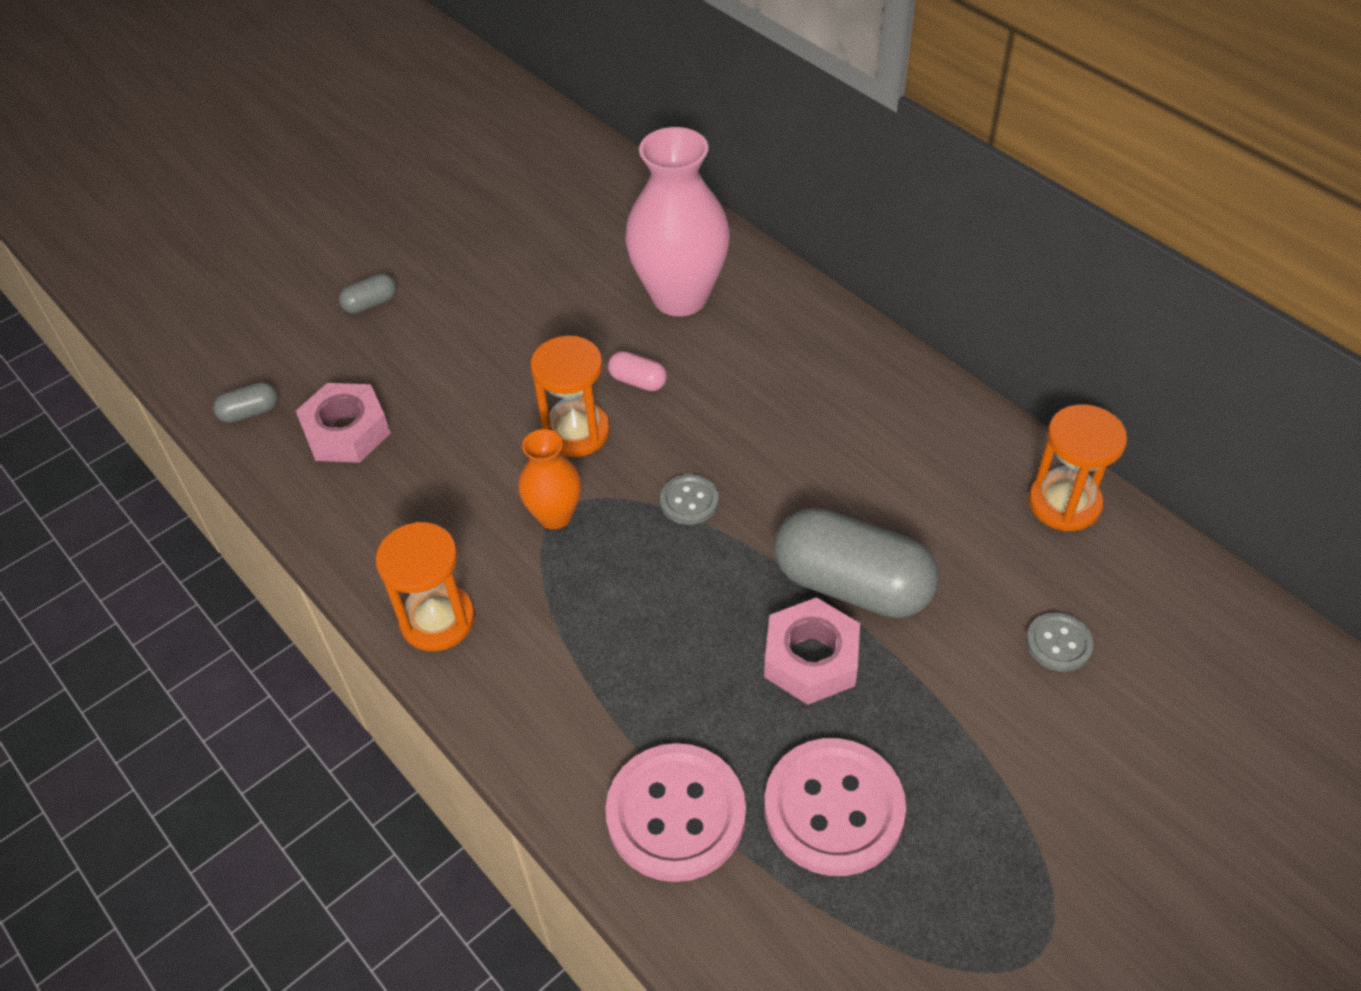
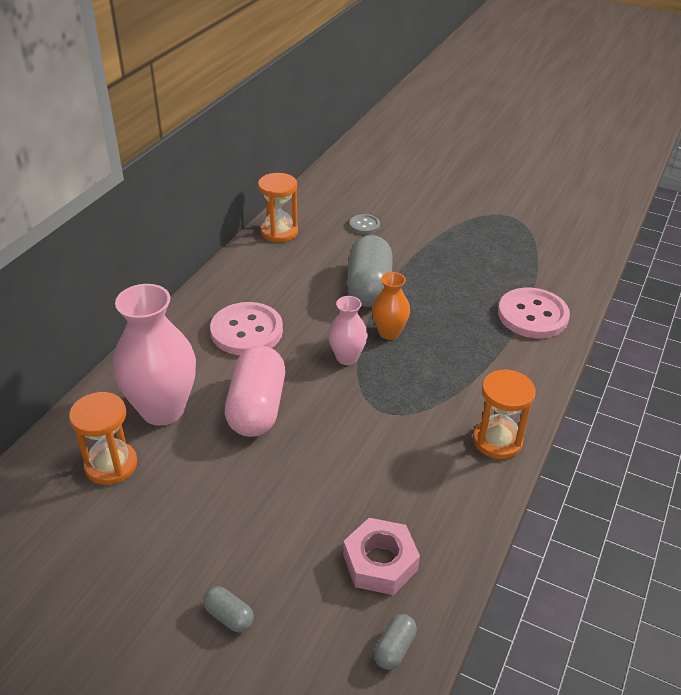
camera: 115 degrees left, 10 degrees down
grey capsule [213,382,278,423] -> grey capsule turned 75 degrees clockwise [374,614,417,670]
orange vase [518,429,581,529] -> orange vase moved to [372,272,410,340]
orange hourglass [530,336,610,457] -> orange hourglass moved to [69,392,137,485]
pink capsule [608,351,667,391] -> pink capsule [225,346,285,437], size x2.32
grey button [660,474,719,525] -> pink vase [328,296,368,365]
pink nut [764,597,860,705] -> none
pink button [764,738,906,876] -> pink button moved to [210,302,283,355]

